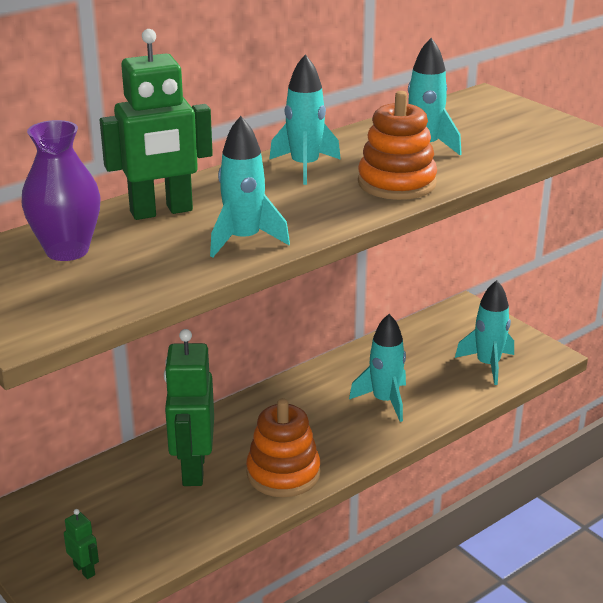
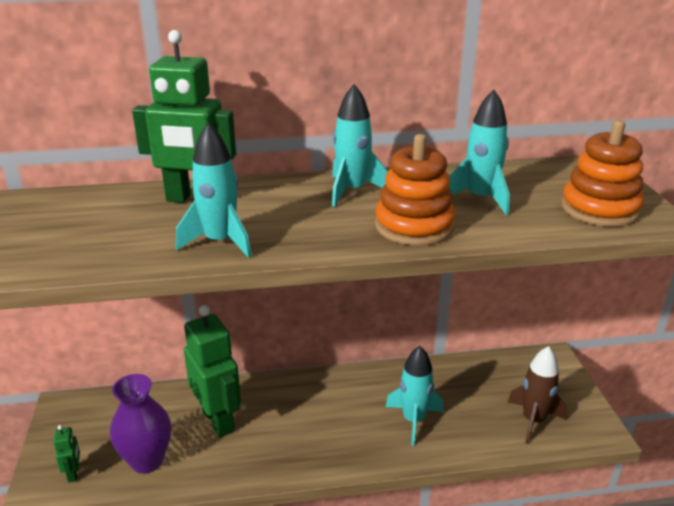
camera: 30 degrees right, 0 degrees up
purple vase [22,120,101,261] -> purple vase moved to [110,374,171,473]
green robot [164,329,214,486] -> green robot turned 120 degrees clockwise [184,305,241,437]
orange stacking toy [246,398,320,497] -> orange stacking toy moved to [561,120,644,227]
turquoise rocket [455,280,514,385] -> brown rocket [508,346,567,444]

